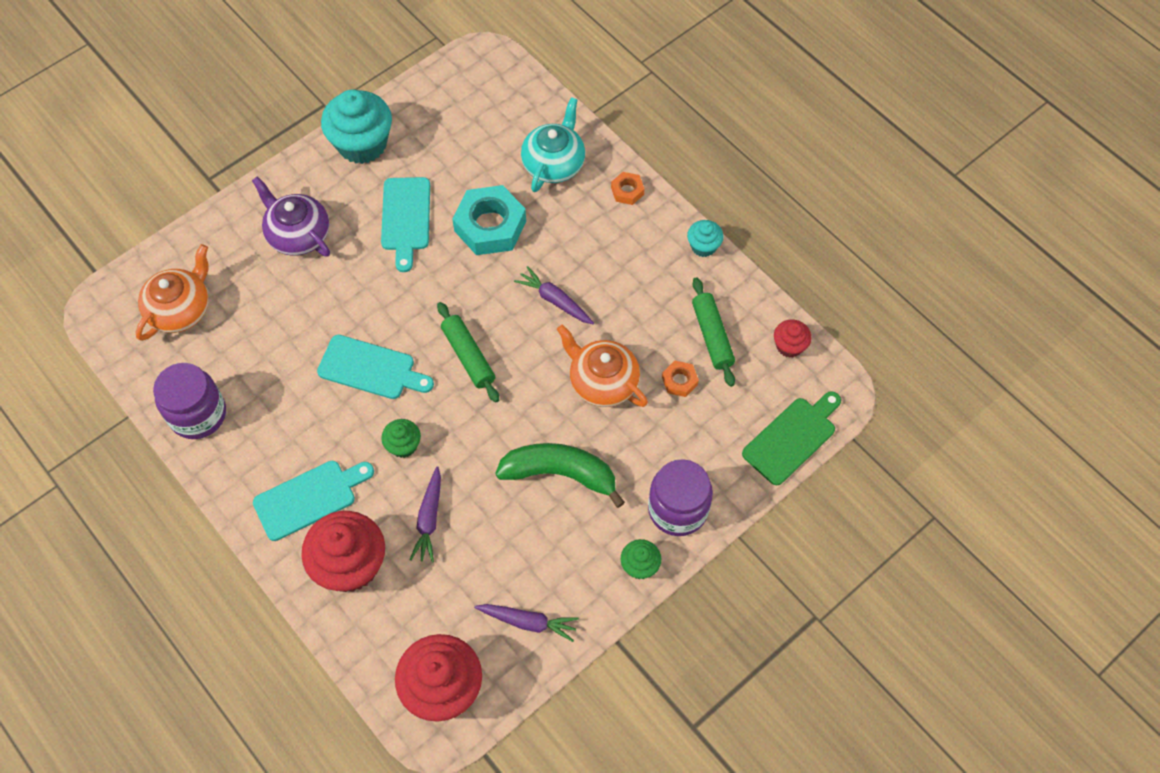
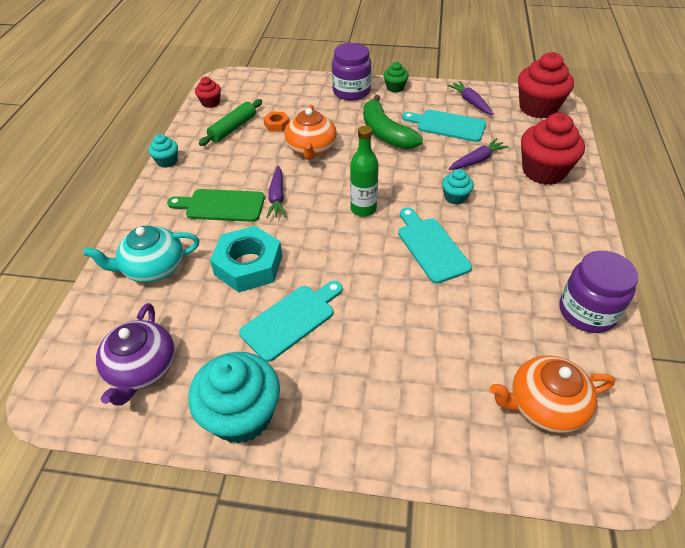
camera: 130 degrees left, 15 degrees down
purple teapot [252,176,330,257] -> purple teapot moved to [96,303,175,406]
turquoise cutting board [253,461,374,541] -> turquoise cutting board moved to [402,110,486,142]
green cupcake [381,419,421,458] -> turquoise cupcake [442,169,474,205]
green rolling pin [437,302,499,402] -> green bottle [350,126,379,217]
orange nut [611,172,645,205] -> none
green cutting board [742,391,841,485] -> green cutting board moved to [167,189,265,222]

